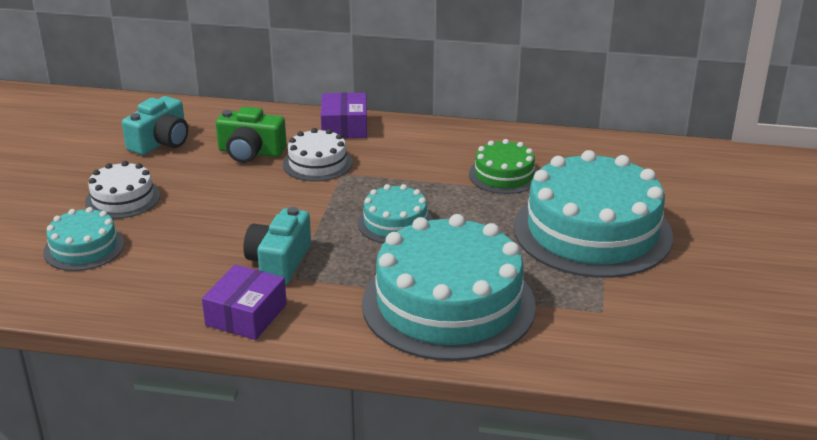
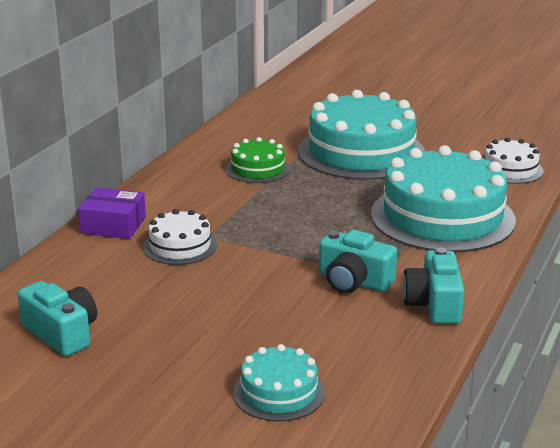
camera: 75 degrees left, 5 degrees down
white cake [85,161,160,219] -> white cake moved to [484,138,543,184]
purple box [202,264,287,340] -> turquoise camera [402,247,464,324]
green camera [216,107,287,163] -> none
turquoise cake [358,184,433,243] -> none

